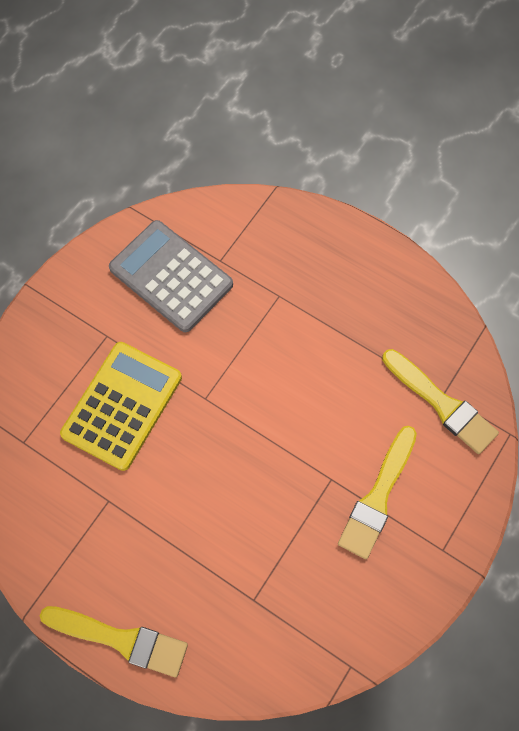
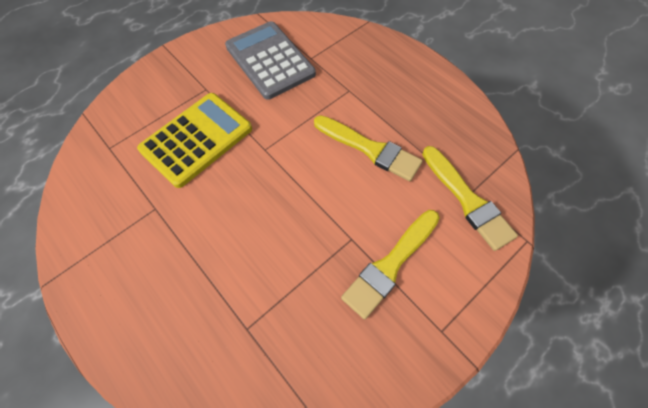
camera: 15 degrees right, 5 degrees down
yellow brush [40,606,188,677] -> yellow brush moved to [314,115,423,181]

